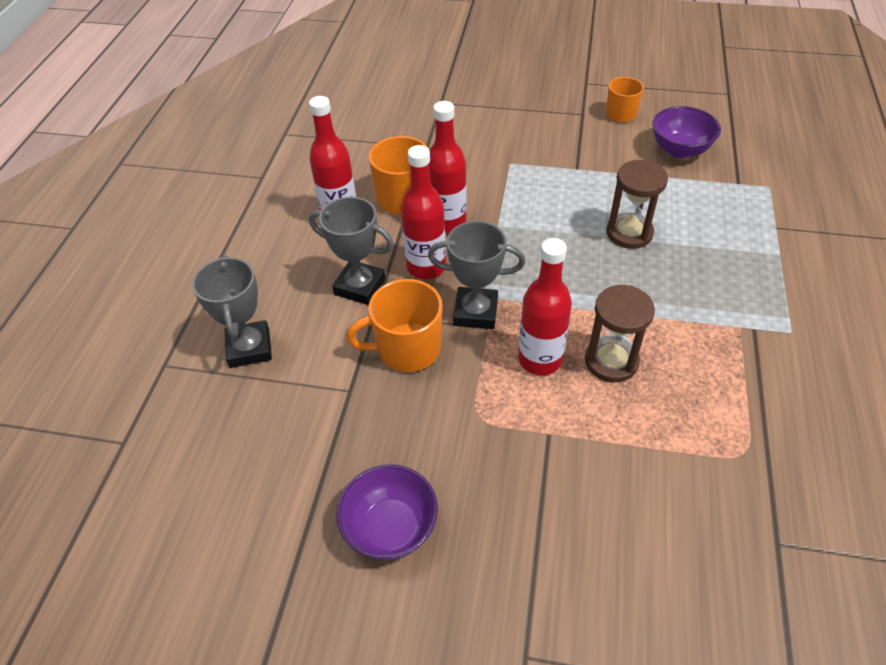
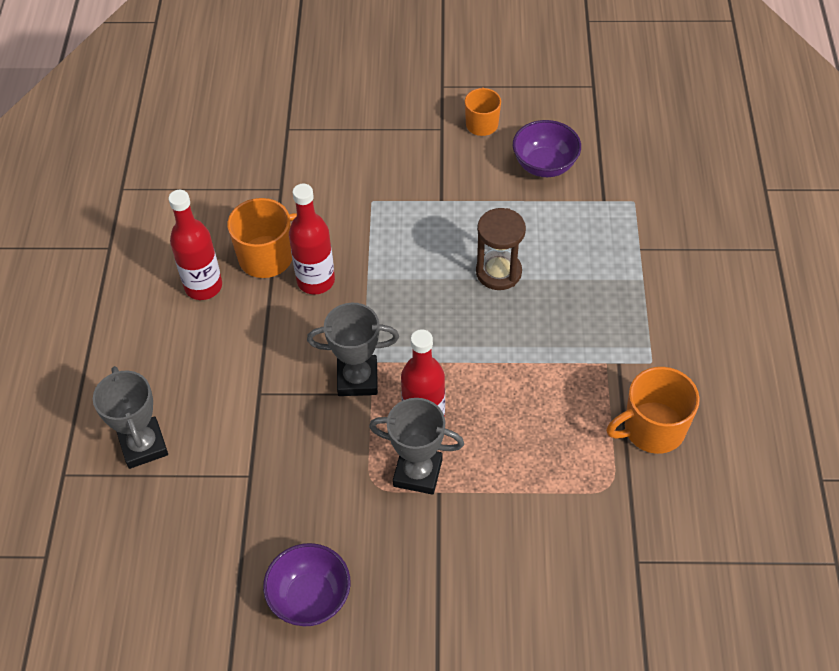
camera: 10 degrees left, 5 degrees up
grey trophy [309,197,394,305] -> grey trophy moved to [369,398,464,495]
orange mug [347,279,443,372] -> orange mug moved to [606,367,700,454]
red bottle [401,145,446,279] -> none
brown hourglass [585,285,655,382] -> none

